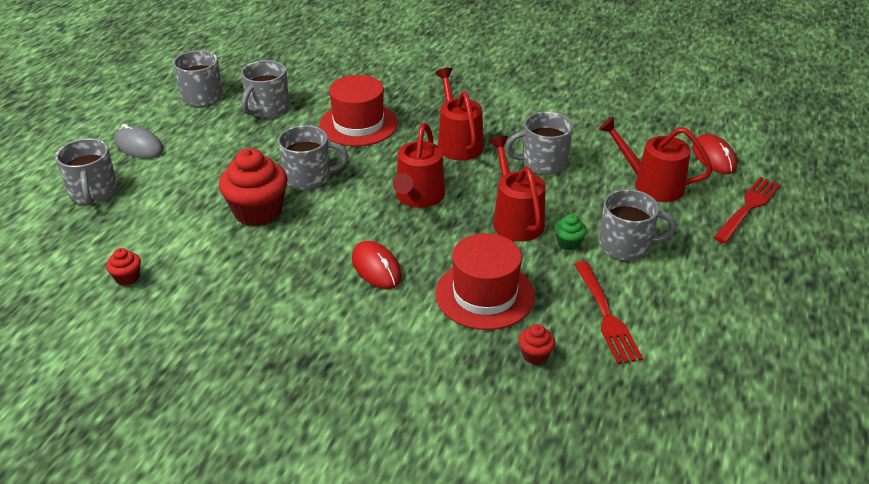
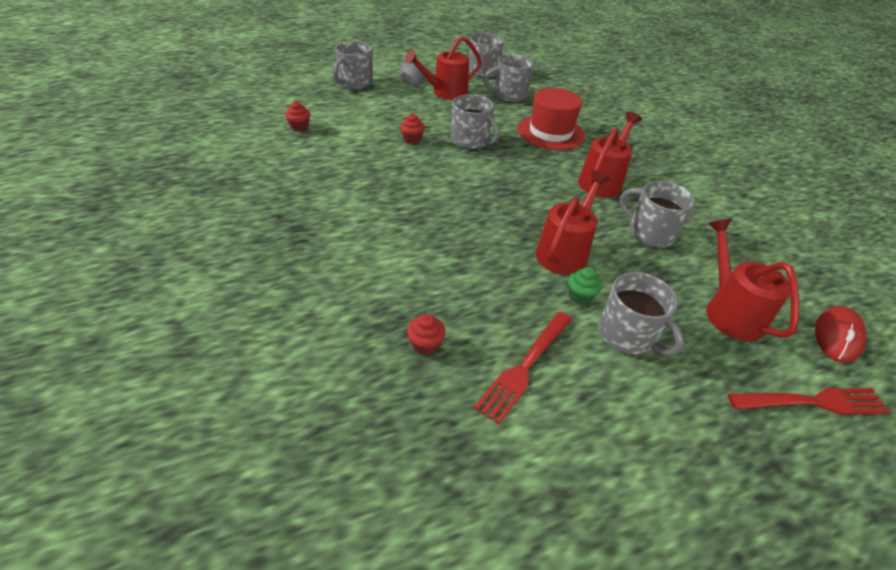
camera: 45 degrees right, 5 degrees up
red cupcake [219,148,287,226] -> red cupcake [400,114,425,144], size x0.46
red mouse [352,241,402,289] -> none
red watering can [393,123,445,208] -> red watering can moved to [405,36,482,100]
red hat [435,233,535,330] -> none

